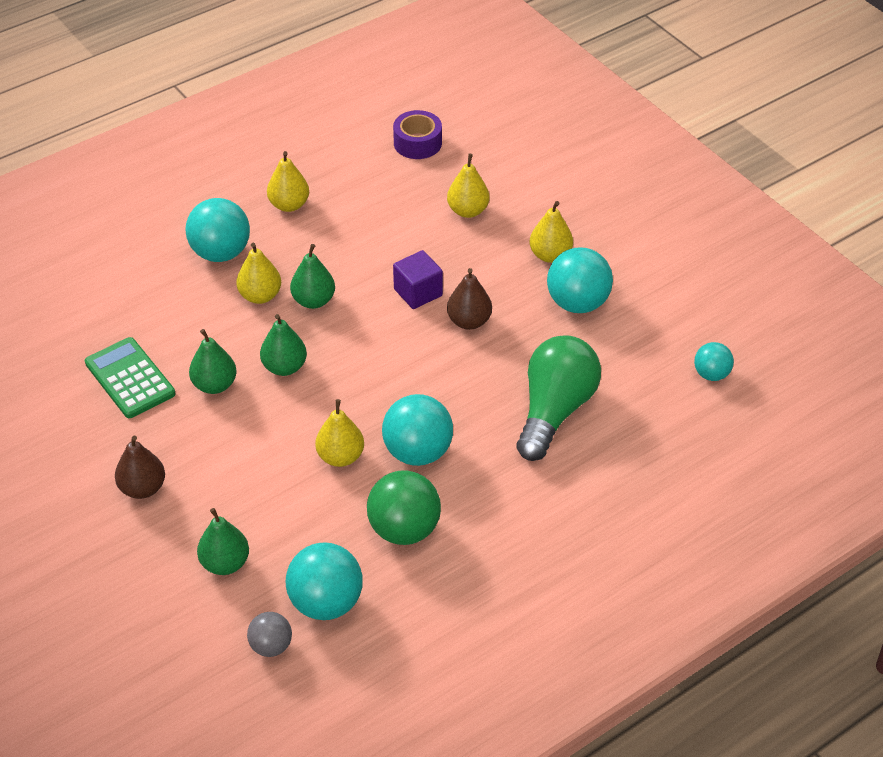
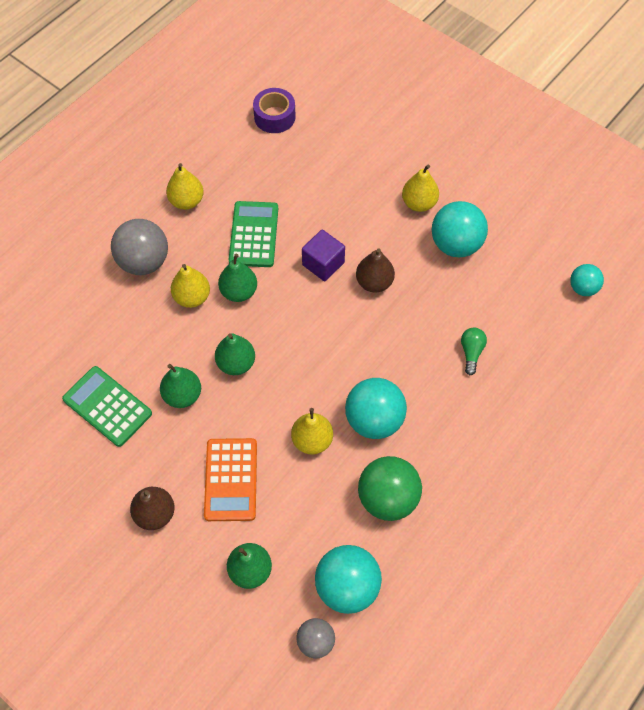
camera: 15 degrees left, 15 degrees up
turquoise ball [186,198,250,262] -> grey ball [111,219,168,275]
yellow pear [447,153,489,218] -> none
green light bulb [517,335,601,461] -> green light bulb [461,327,487,375], size x0.42
none -> orange calculator [204,438,257,521]
none -> green calculator [229,201,278,267]

